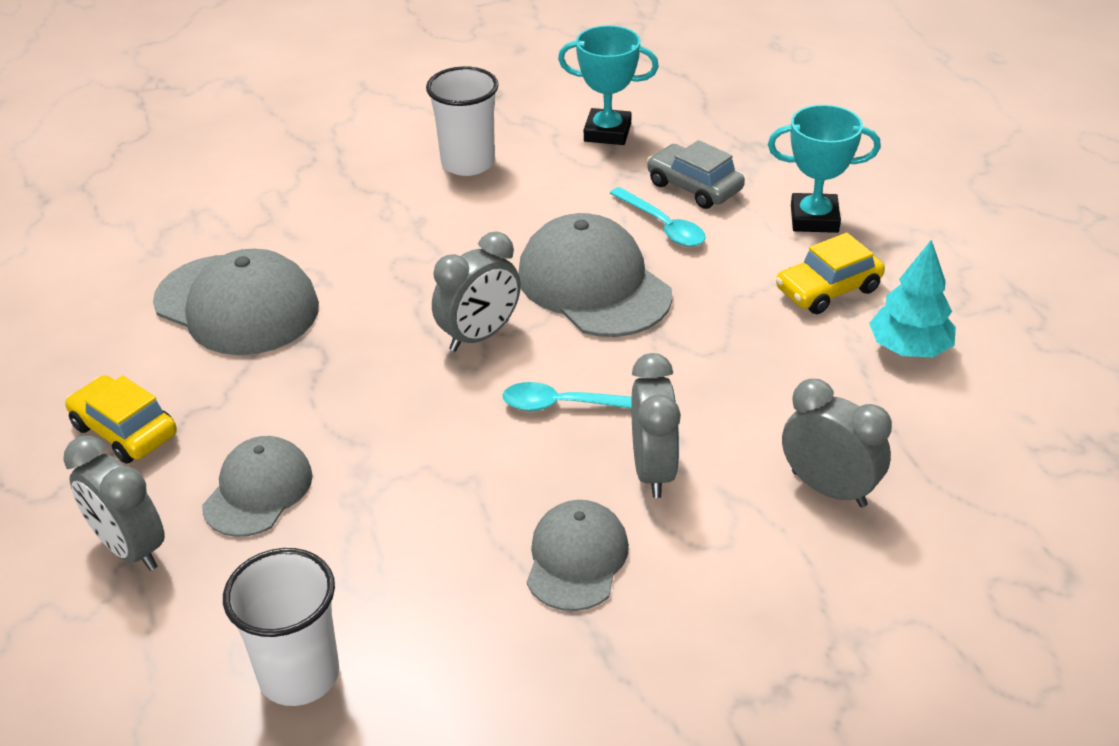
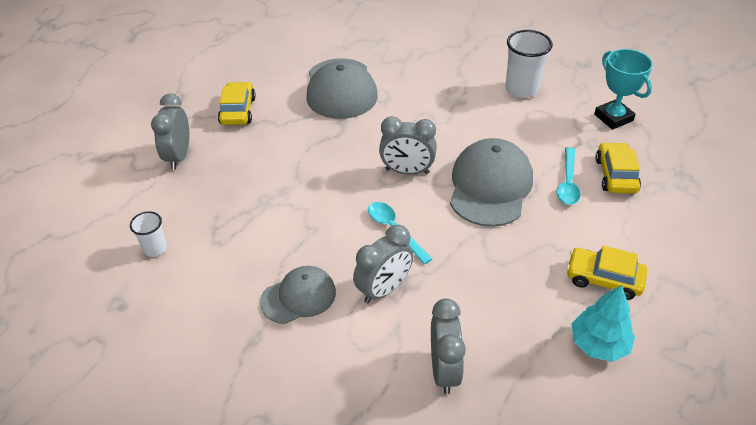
camera: 50 degrees right, 5 degrees up
grey cap [202,436,313,537] -> none
white cup [223,548,339,706] -> white cup [130,211,167,257], size x0.57
grey car [647,140,745,209] -> yellow car [595,142,641,193]
turquoise trophy [768,105,881,233] -> none

